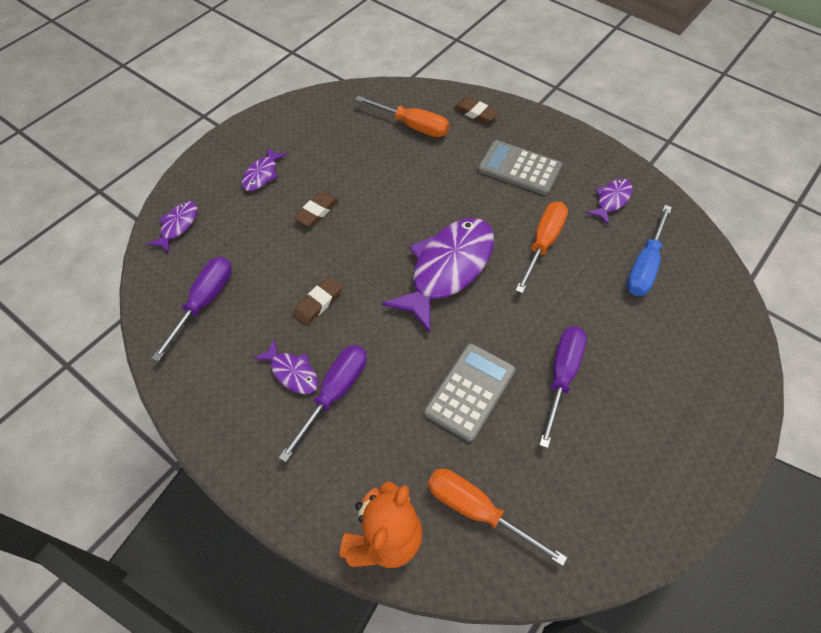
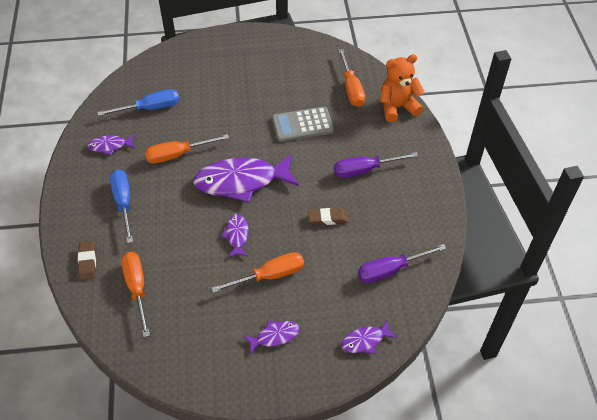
camera: 135 degrees left, 5 degrees down
purple fish [254,339,318,394] -> purple fish moved to [221,214,249,258]
brown eraser [294,191,339,227] -> orange screwdriver [211,252,304,293]
grey calculator [478,140,562,195] -> blue screwdriver [110,169,133,243]
purple screwdriver [539,326,587,448] -> none

